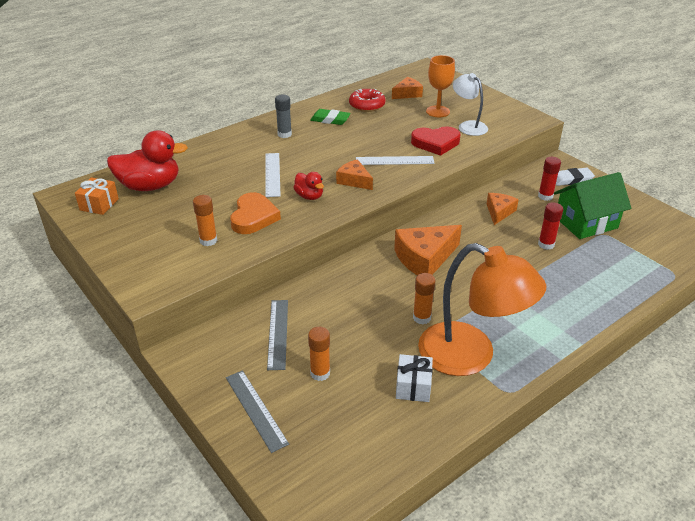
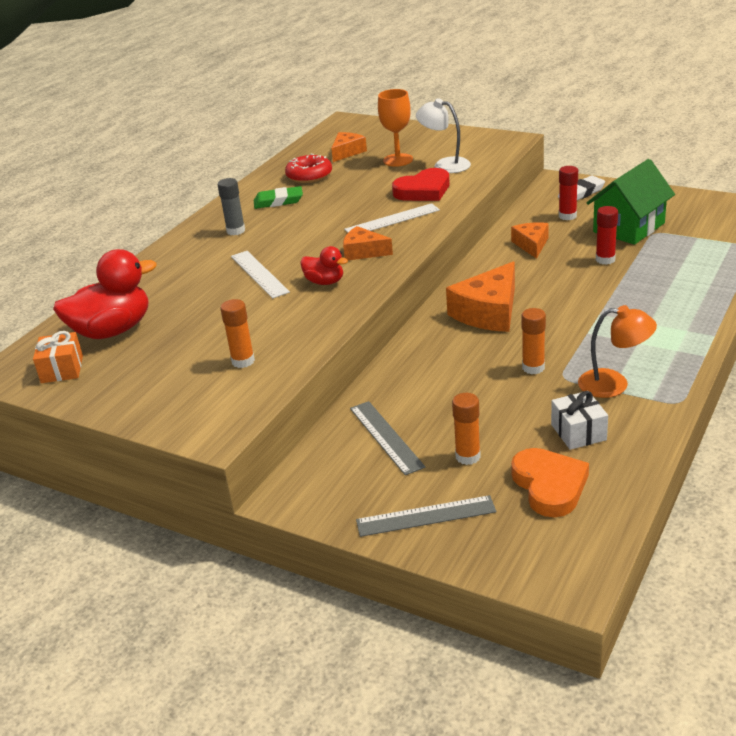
camera: 20 degrees left, 5 degrees down
grey ruler [226,370,289,453] -> grey ruler turned 45 degrees counterclockwise [356,495,496,537]
orange heart [230,192,281,234] -> orange heart moved to [511,448,589,517]
orange lamp [418,243,546,376] -> orange lamp [578,305,657,398], size x0.54

